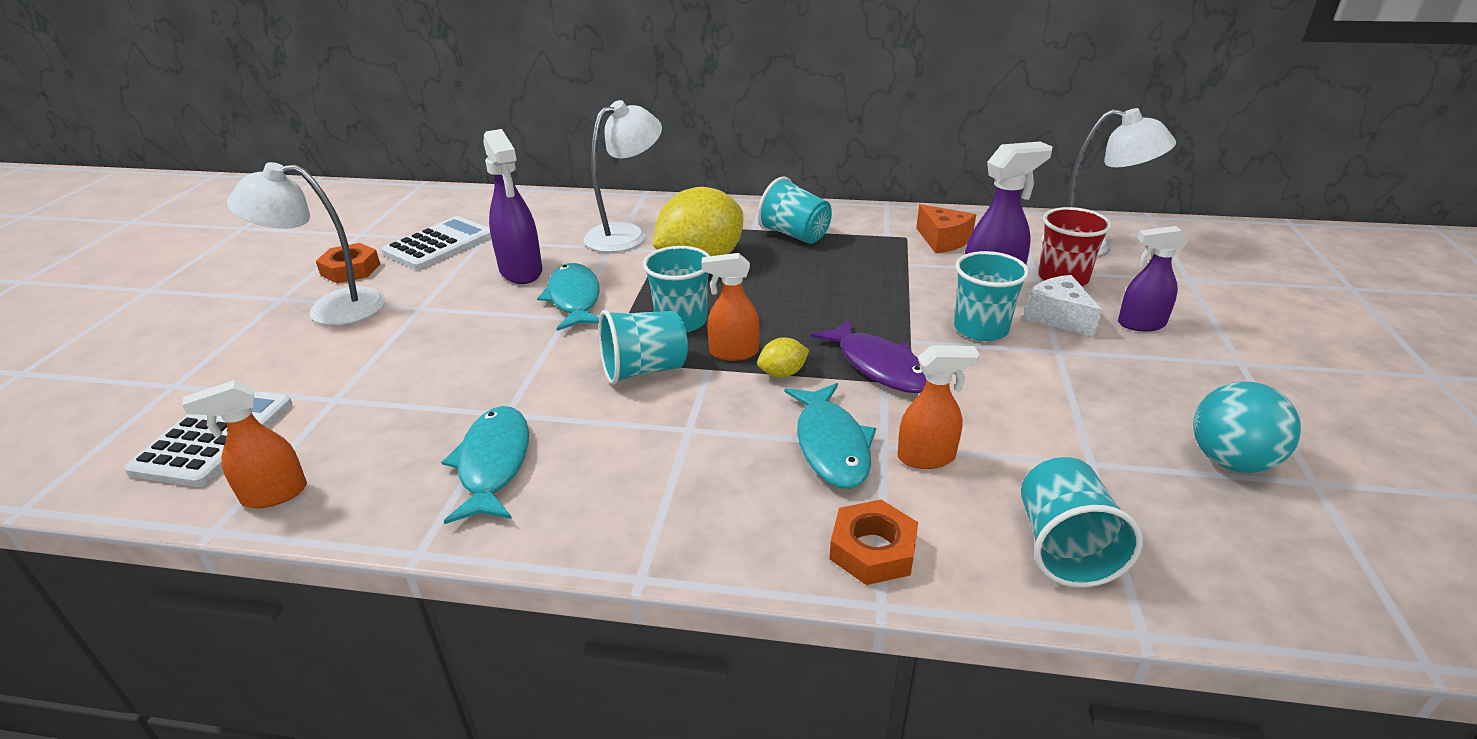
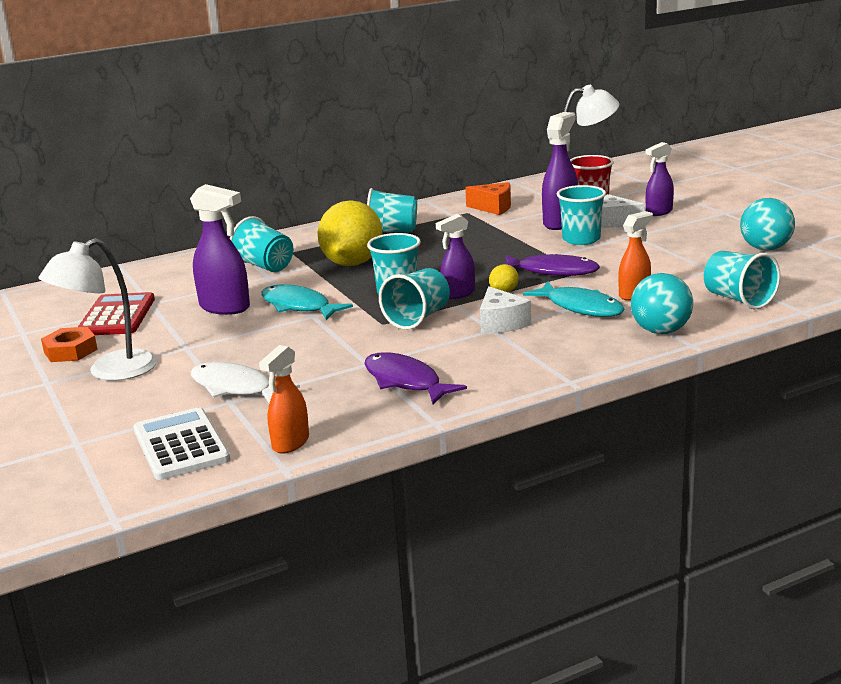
camera: 35 degrees left, 10 degrees down
white calculator [382,216,491,270] -> red calculator [78,292,155,335]
turquoise fish [441,406,529,524] -> purple fish [364,352,467,404]
white lamp [583,100,662,252] -> turquoise cup [230,216,293,272]
orange spray bottle [702,253,760,361] -> purple spray bottle [436,214,475,299]
orange nut [830,500,918,585] -> turquoise ball [631,273,693,334]
none -> white fish [191,362,300,403]
none -> white cheese [480,286,531,334]

